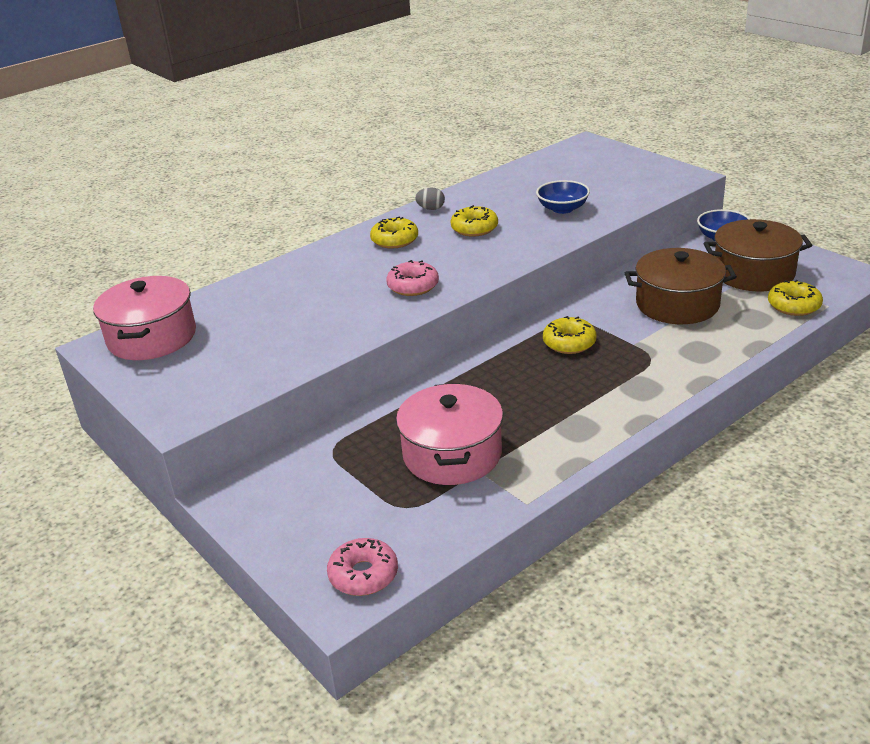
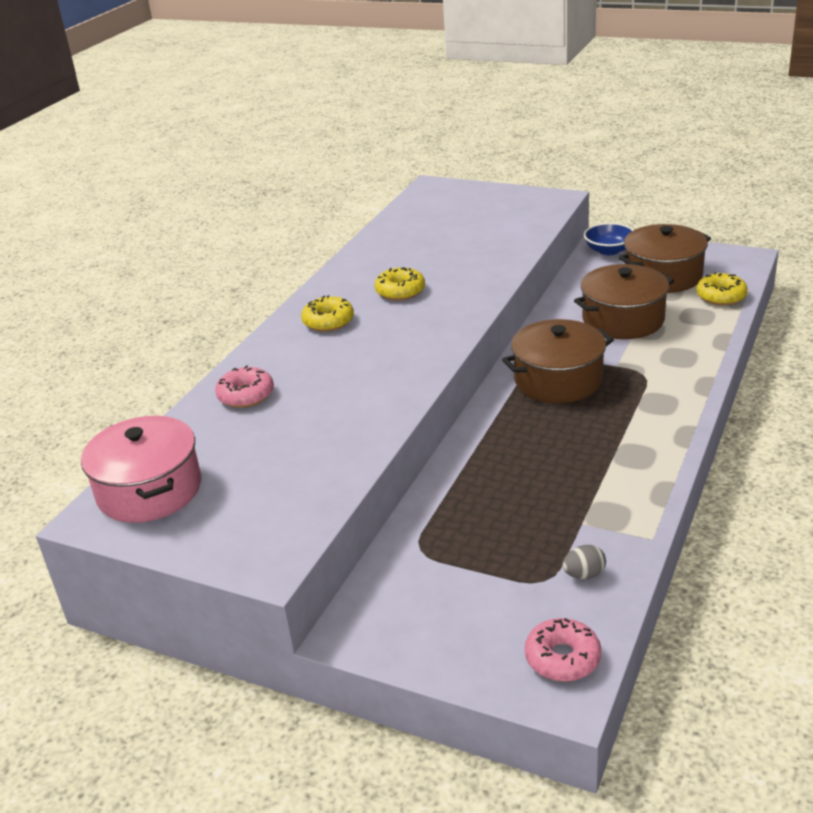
camera: 25 degrees left, 0 degrees up
pink donut [386,260,439,296] -> pink donut moved to [215,365,274,408]
pink pot [396,383,503,485] -> none
grey egg [415,187,445,210] -> grey egg moved to [563,545,606,579]
blue bowl [536,180,590,214] -> none
yellow donut [543,316,597,354] -> brown pot [502,319,614,403]

